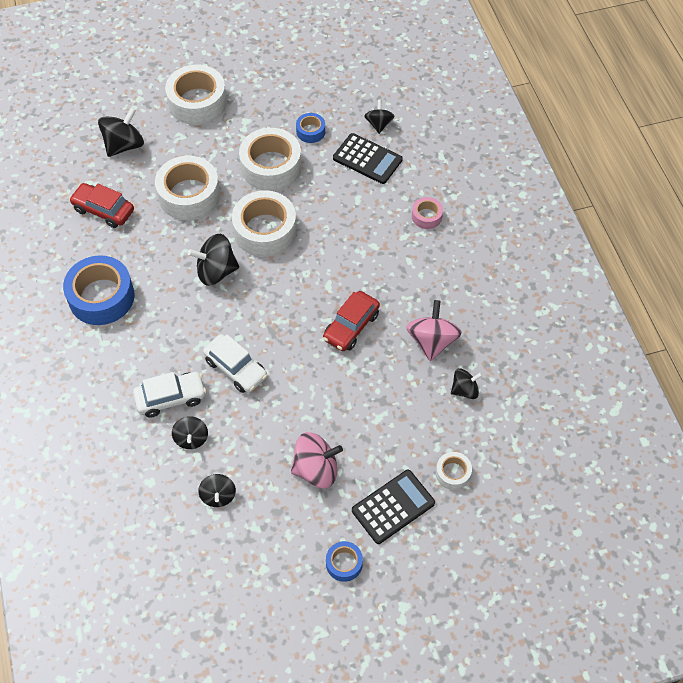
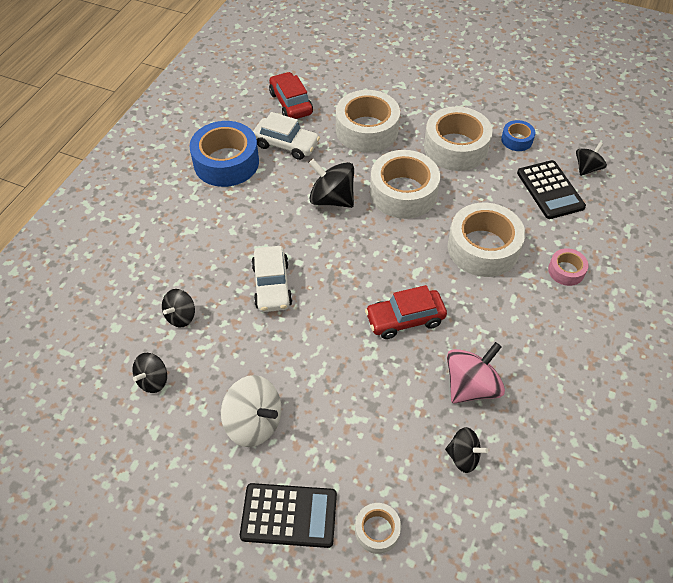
camera: 40 degrees right, 5 degrees down
black spinning top [98,107,144,157] -> none
white car [133,372,206,418] -> white car moved to [253,112,320,160]
white tape [165,64,227,125] -> white tape moved to [448,203,525,277]
pink spinning top [291,432,343,488] -> white spinning top [221,375,281,447]
blue tape [326,541,363,582] -> none

